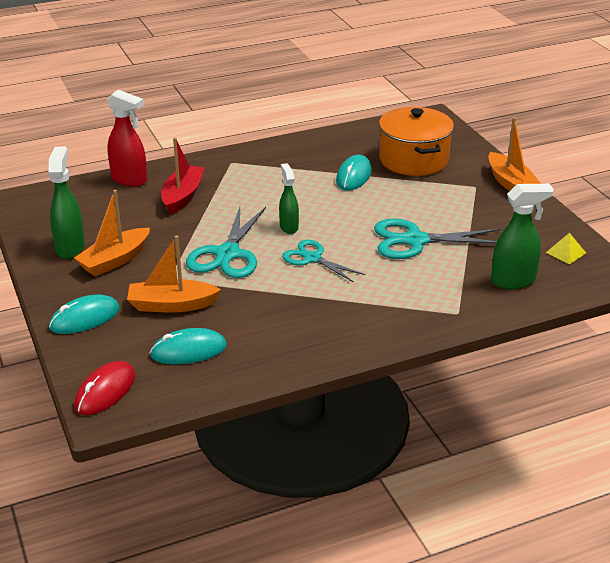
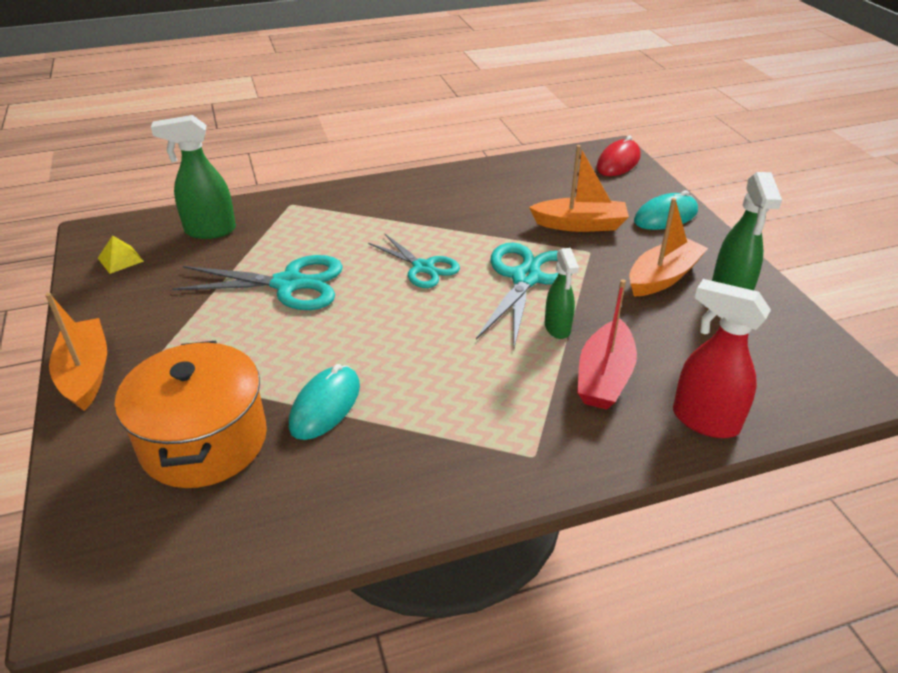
camera: 175 degrees left, 5 degrees up
turquoise mouse [150,328,227,364] -> none
green spray bottle [279,163,299,234] -> green spray bottle moved to [545,248,579,339]

